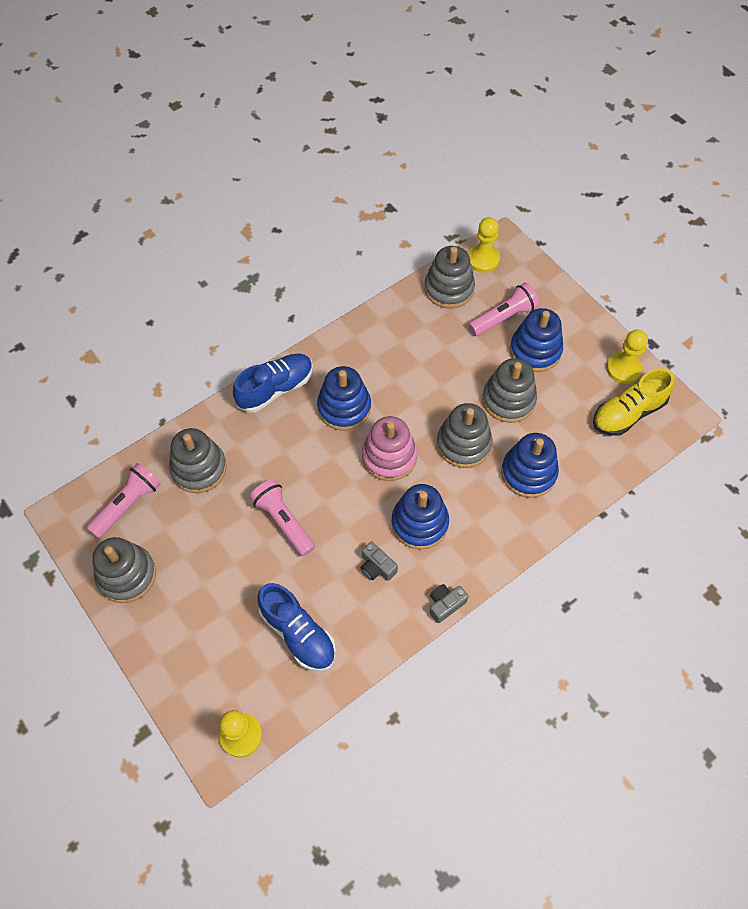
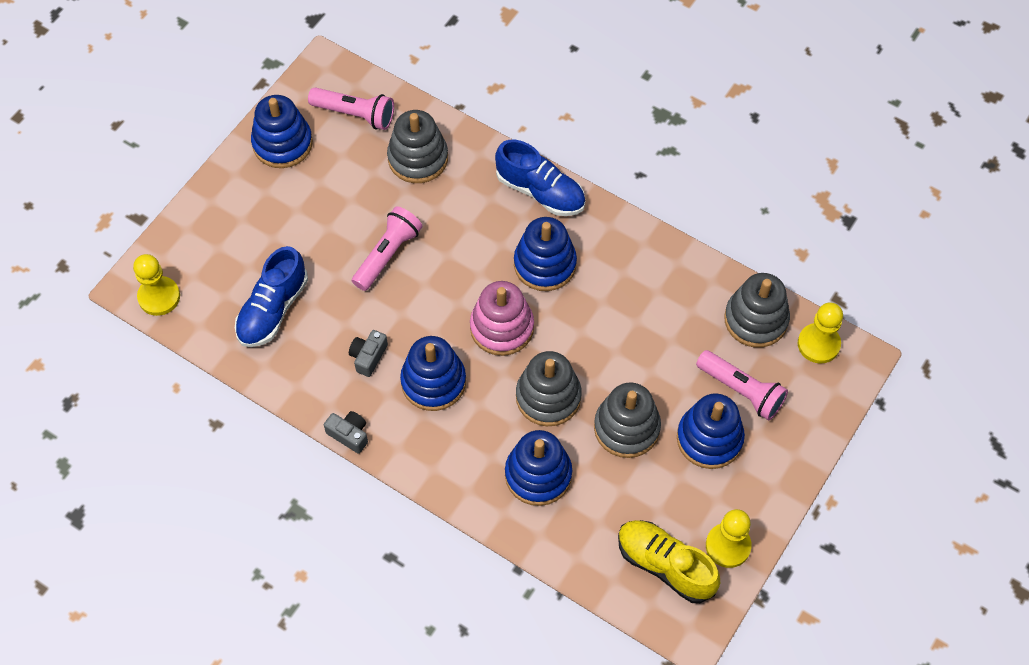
camera: 70 degrees right, 0 degrees up
grey stacking toy [92,537,156,603] -> blue stacking toy [251,95,313,168]

